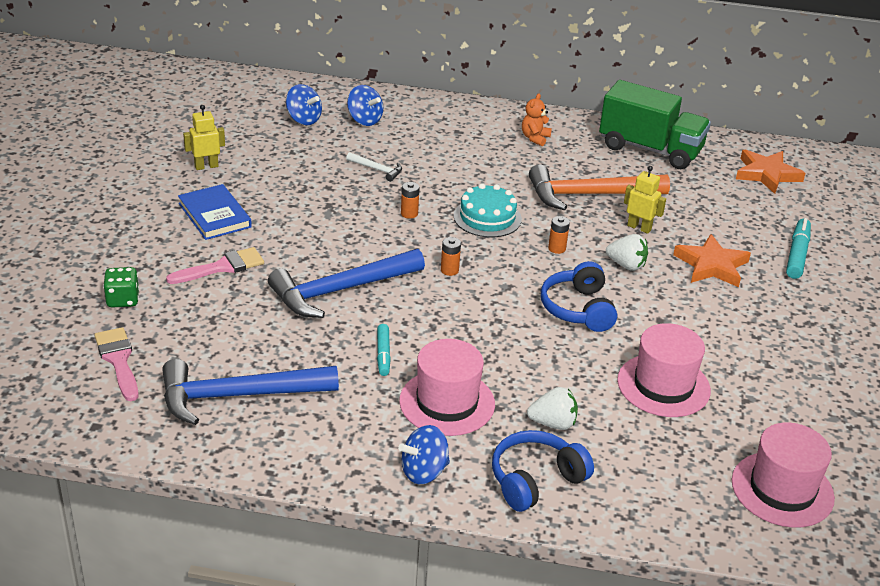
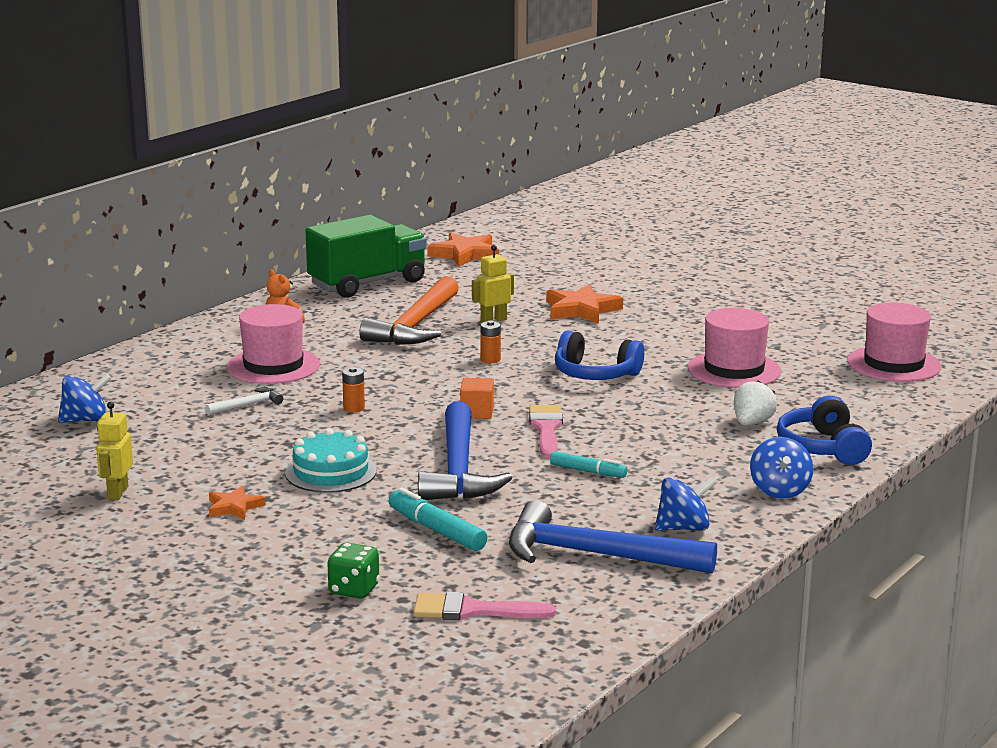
camera: 60 degrees left, 15 degrees down
blue hammer [162,359,339,425] -> blue hammer turned 90 degrees clockwise [509,500,717,574]
pink brush [166,247,264,284] -> pink brush moved to [529,405,563,458]
blue book [178,184,252,240] -> orange star [209,486,266,520]
blue spinning top [347,85,383,126] -> blue spinning top moved to [655,476,717,531]
pink hat [399,339,495,436] -> pink hat moved to [227,304,320,384]
orange battery [441,237,461,276] -> orange cube [460,378,494,419]
turquoise cake [454,183,522,237] -> turquoise cake moved to [285,428,377,493]
white strawberry [606,234,648,271] -> none
turquoise marker [786,218,811,279] -> turquoise marker moved to [389,487,488,551]

